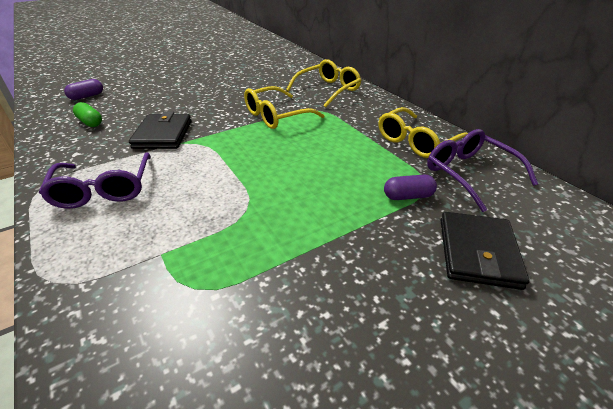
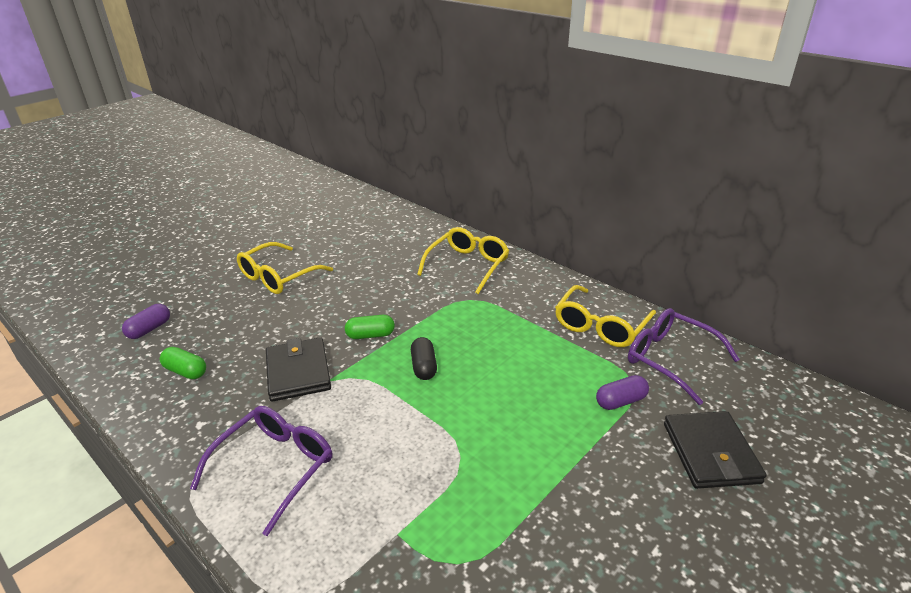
camera: 15 degrees left, 5 degrees down
purple glasses [39,152,151,209] -> purple glasses turned 120 degrees counterclockwise [190,406,333,536]
yellow glasses [244,86,325,129] -> yellow glasses moved to [237,242,333,294]
none -> green capsule [345,315,395,339]
none -> black capsule [411,337,437,380]

